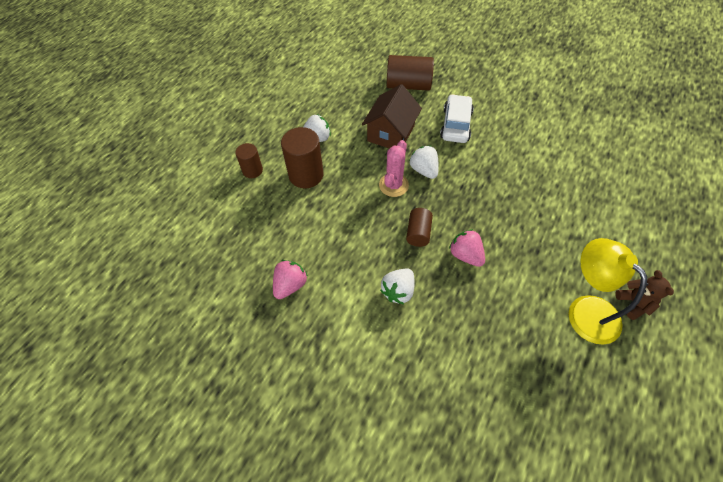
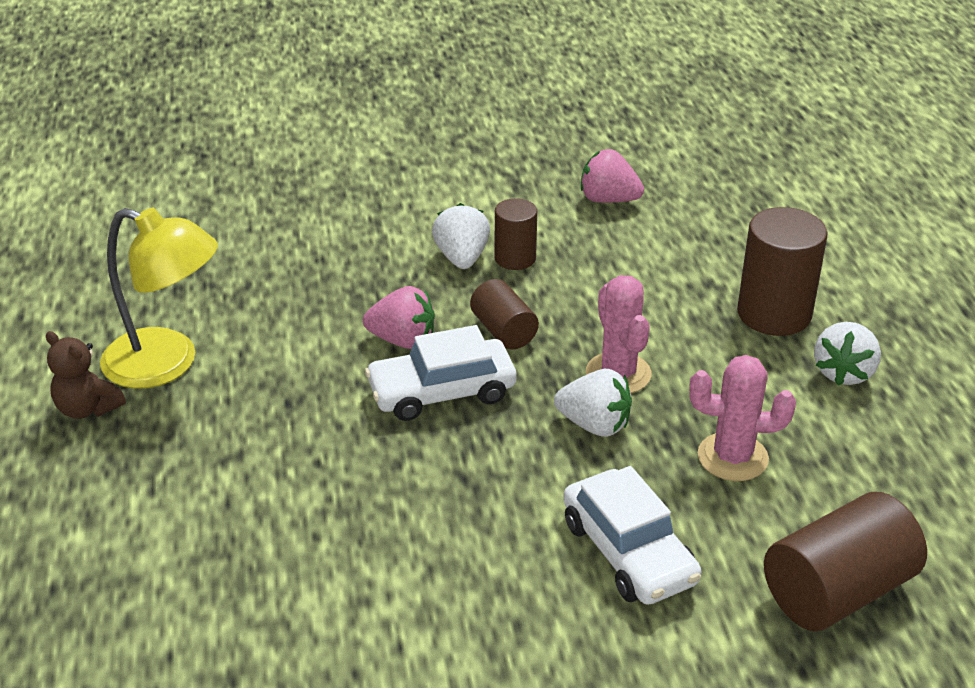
camera: 140 degrees right, 20 degrees down
brown cylinder [235,143,263,178] -> brown cylinder moved to [495,198,537,270]
pink strawberry [273,260,308,299] -> pink strawberry turned 120 degrees clockwise [581,149,644,203]
brown house [362,84,422,149] -> pink cactus [689,355,796,481]
none -> white car [365,325,517,421]

